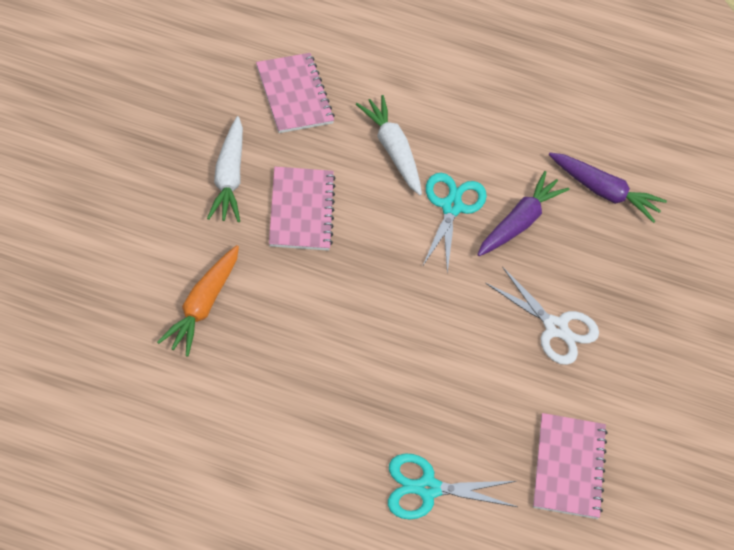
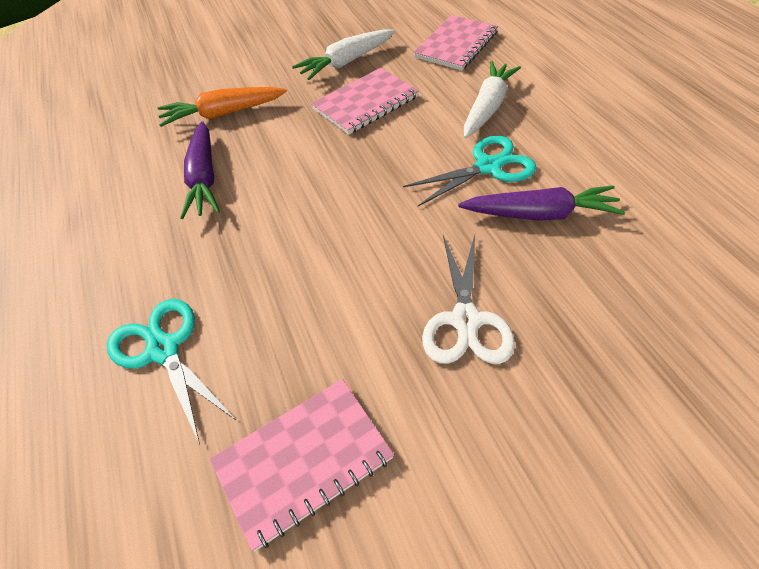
camera: 60 degrees right, 5 degrees down
purple carrot [549,153,667,223] -> purple carrot moved to [180,121,220,219]

